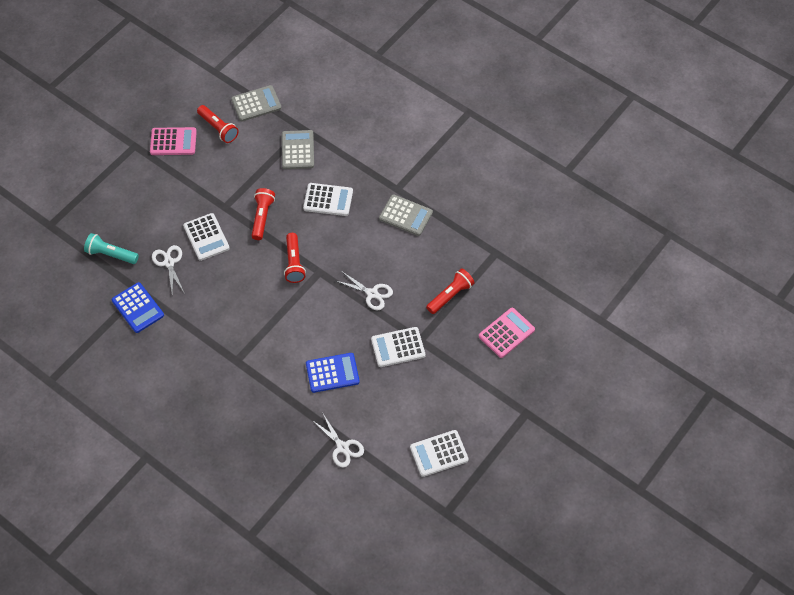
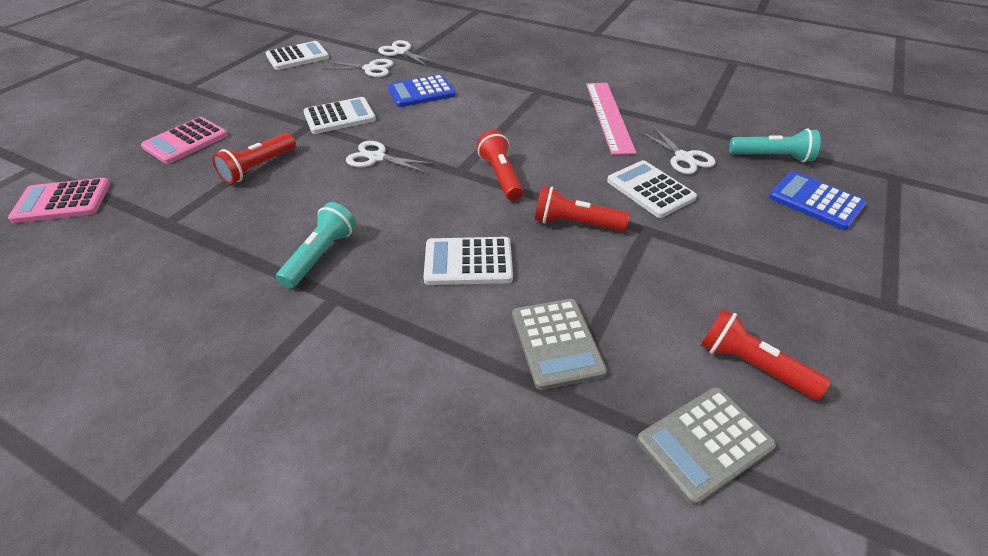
camera: 170 degrees right, 15 degrees down
blue calculator [112,282,164,333] -> blue calculator moved to [769,171,867,230]
pink calculator [150,127,197,155] -> pink calculator moved to [8,178,110,223]
red flashlight [251,188,275,240] -> red flashlight turned 105 degrees clockwise [535,186,630,231]
grey calculator [379,194,433,236] -> turquoise flashlight [276,202,356,289]
none -> white scissors [322,59,394,77]
none -> pink ruler [586,83,637,155]

